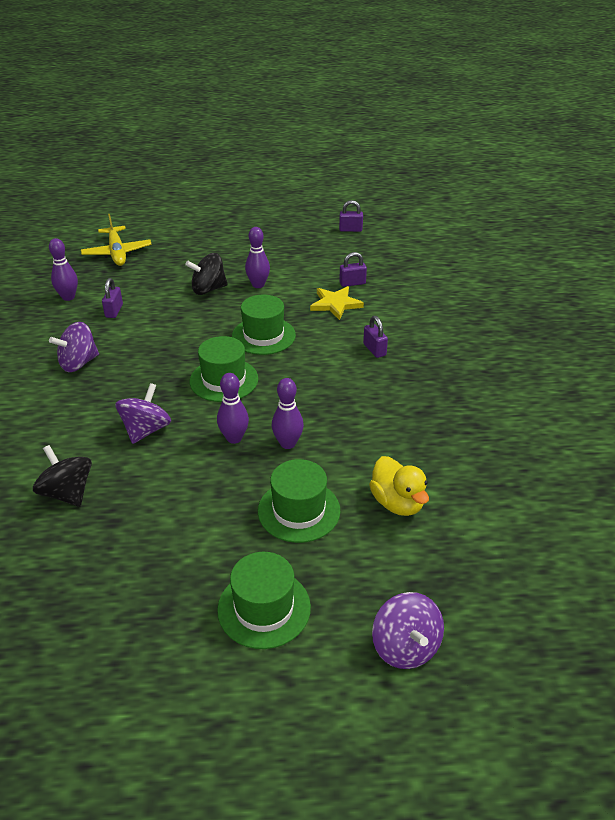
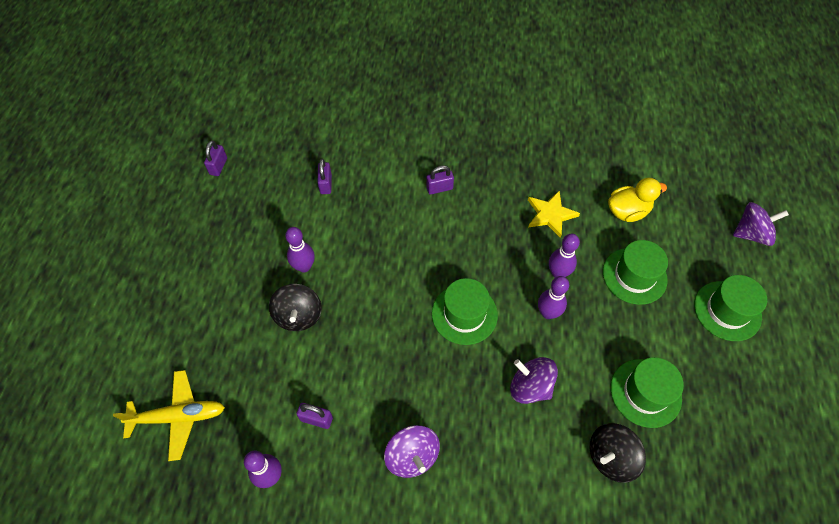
camera: 80 degrees left, 20 degrees up
green hat [232,295,296,355] -> green hat moved to [611,357,684,428]
yellow star [310,286,364,320] -> yellow star moved to [528,191,580,238]

